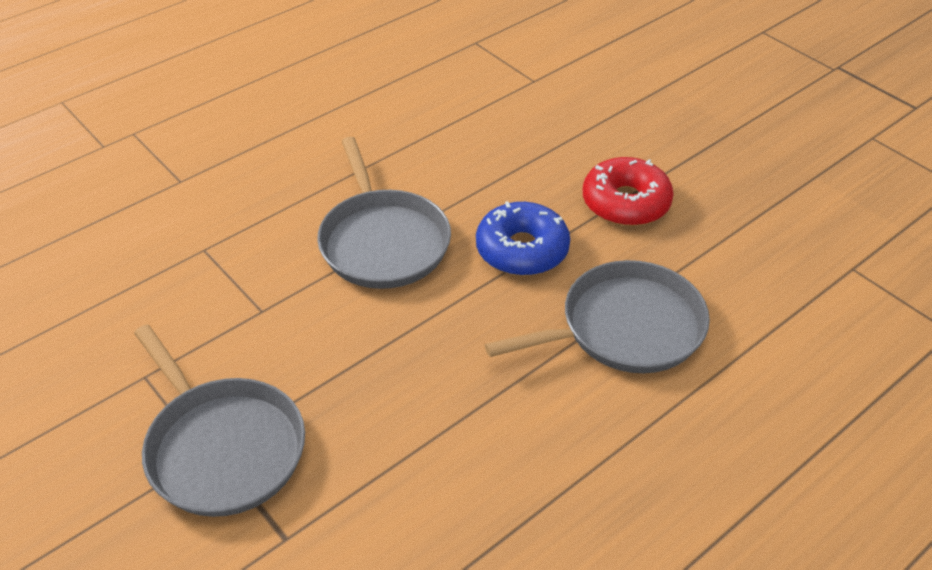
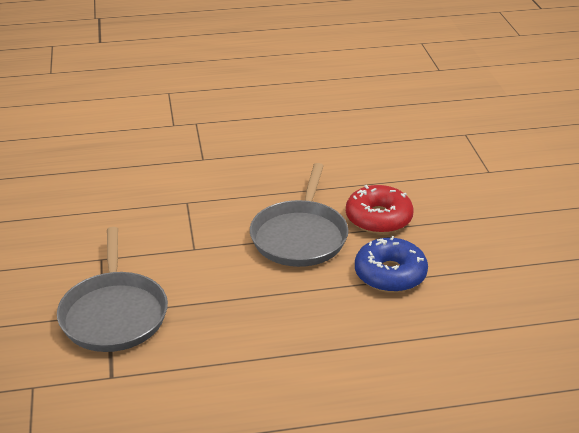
camera: 30 degrees right, 10 degrees down
grey pan [485,260,710,373] -> none
red donut [583,157,674,226] -> red donut moved to [346,185,414,234]

